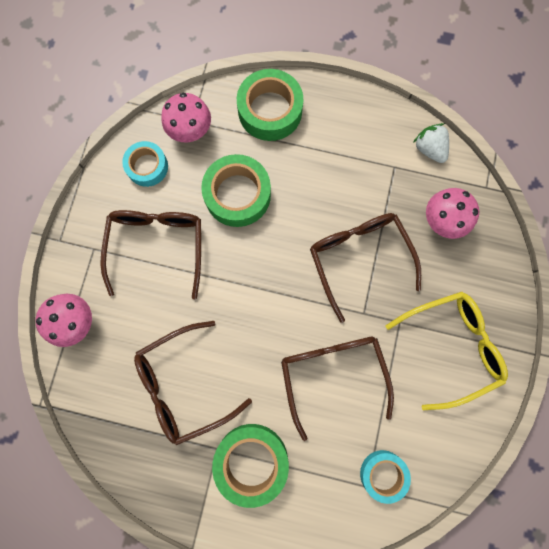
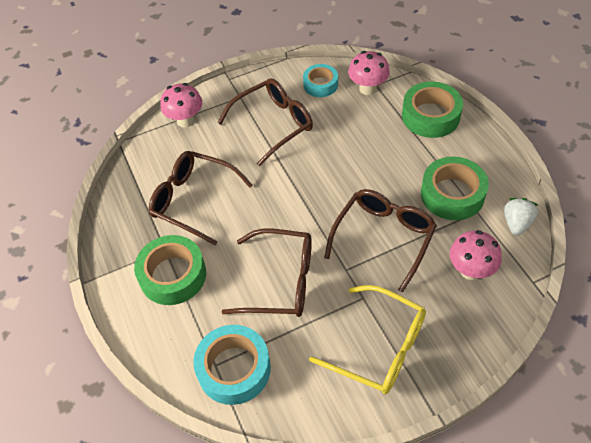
camera: 55 degrees right, 25 degrees down
green tape [201,154,271,227] -> green tape moved to [421,157,489,220]
brown glasses [281,336,394,441] -> brown glasses turned 60 degrees clockwise [222,229,312,317]
turquoise tape [360,450,411,504] -> turquoise tape [193,325,271,405], size x1.58

